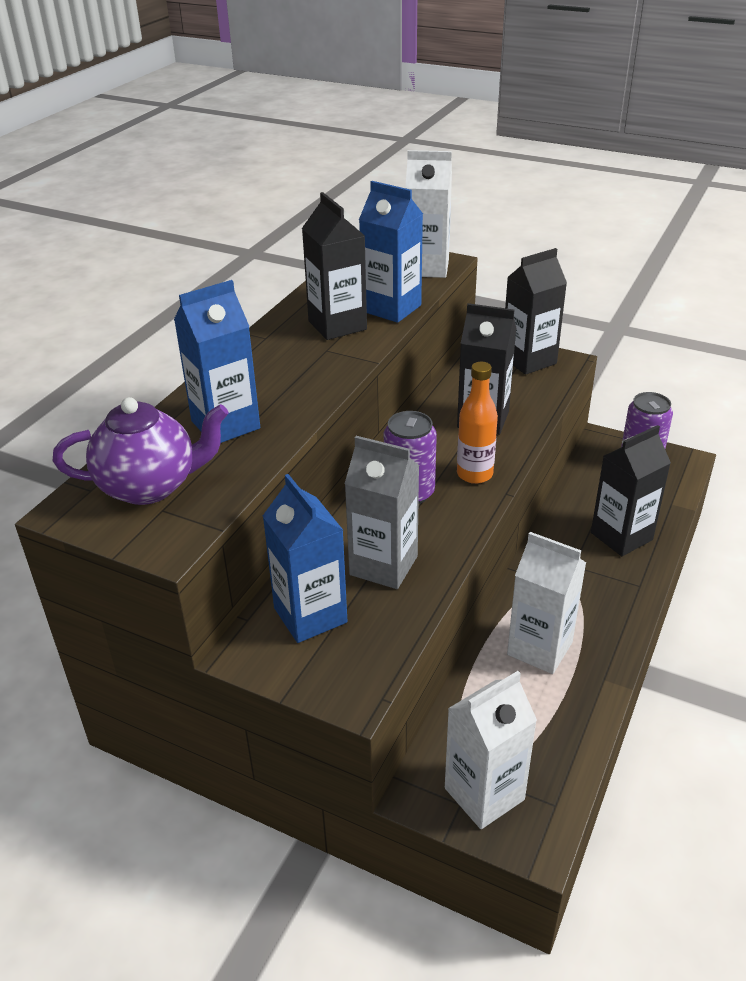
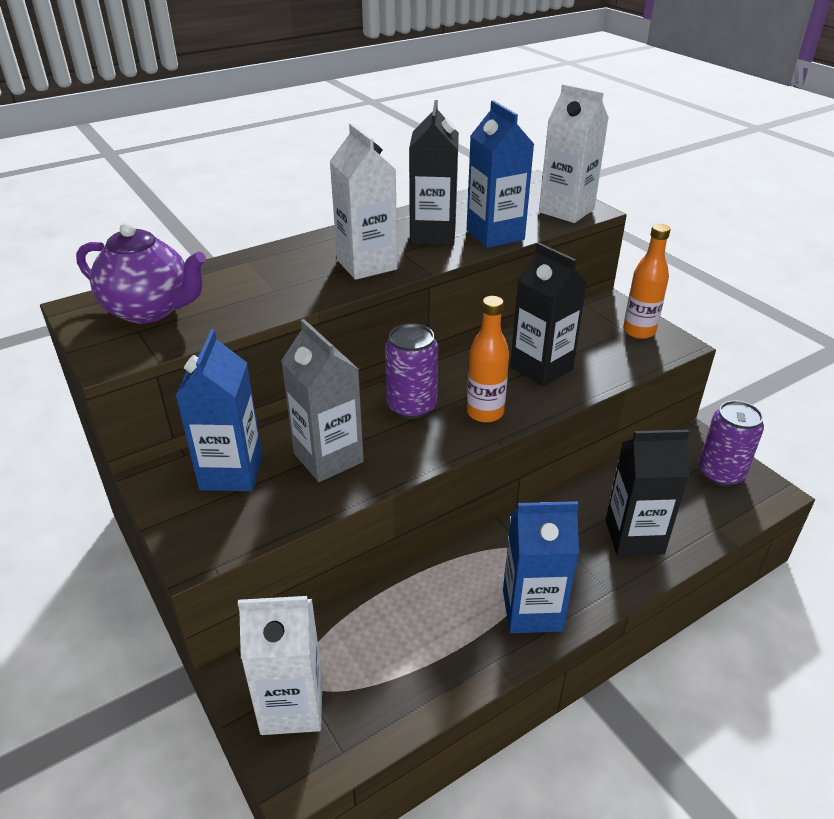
camera: 30 degrees right, 0 degrees up
blue carton [174,280,260,443] -> blue carton moved to [503,501,579,633]
black carton [505,248,567,375] -> orange bottle [623,224,670,339]
white carton [507,532,586,674] -> white carton moved to [329,123,397,280]

